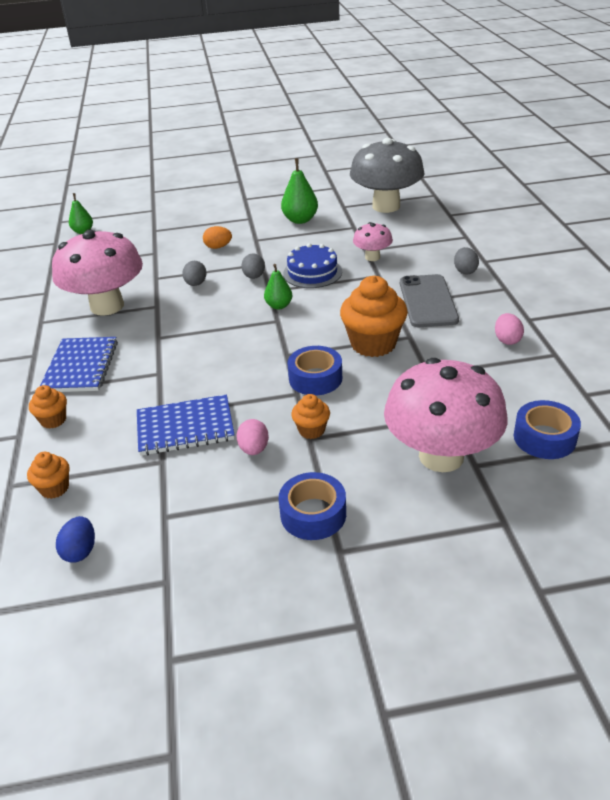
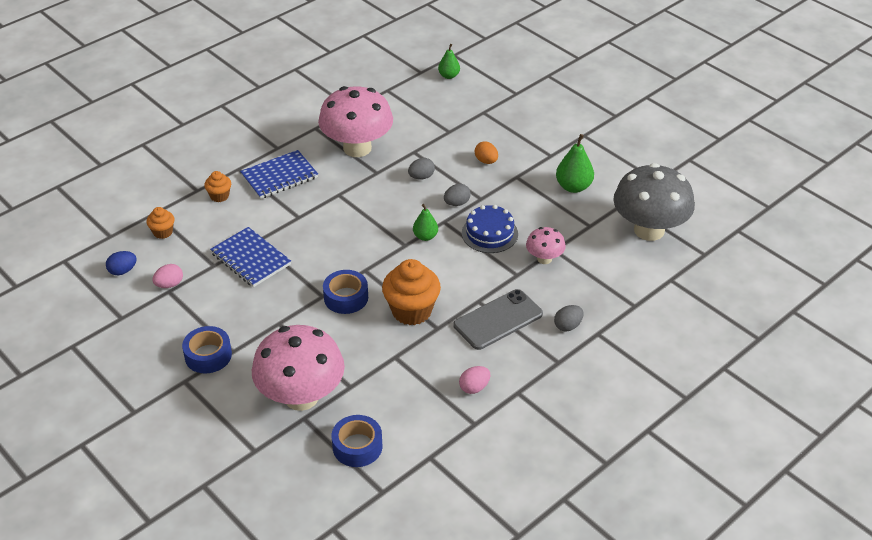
camera: 55 degrees right, 5 degrees up
pink egg [237,419,269,455] -> pink egg moved to [152,264,183,288]
orange cupcake [291,394,330,439] -> none

